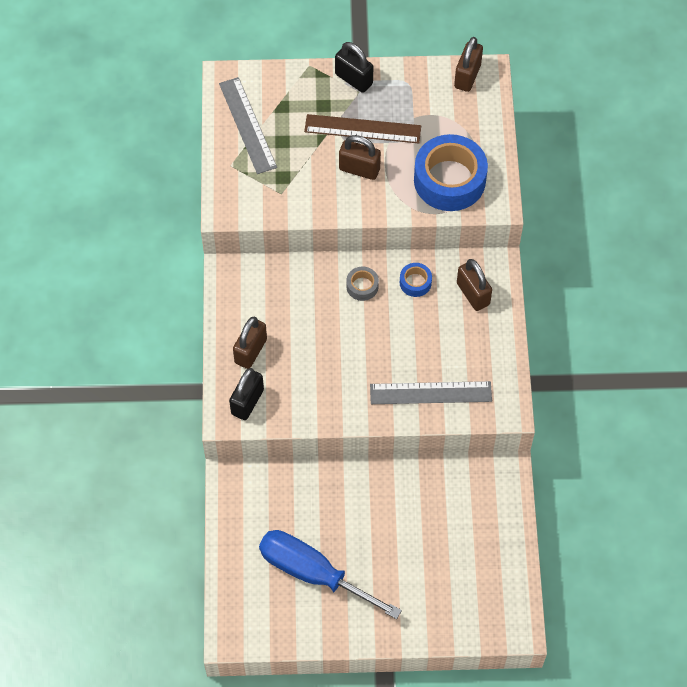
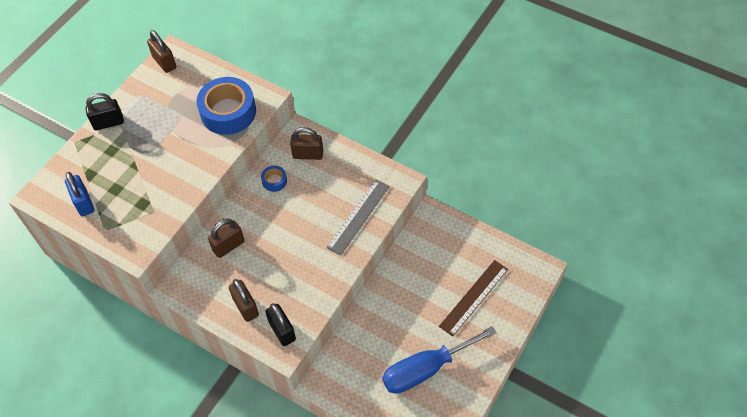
camera: 55 degrees left, 5 degrees down
grey ruler [219,77,277,174] -> blue padlock [65,172,94,217]
brown ruler [304,114,421,144] -> brown ruler moved to [439,260,508,337]
brown padlock [339,135,381,180] -> brown padlock moved to [208,219,245,258]
grey tape [346,266,379,301] -> none

